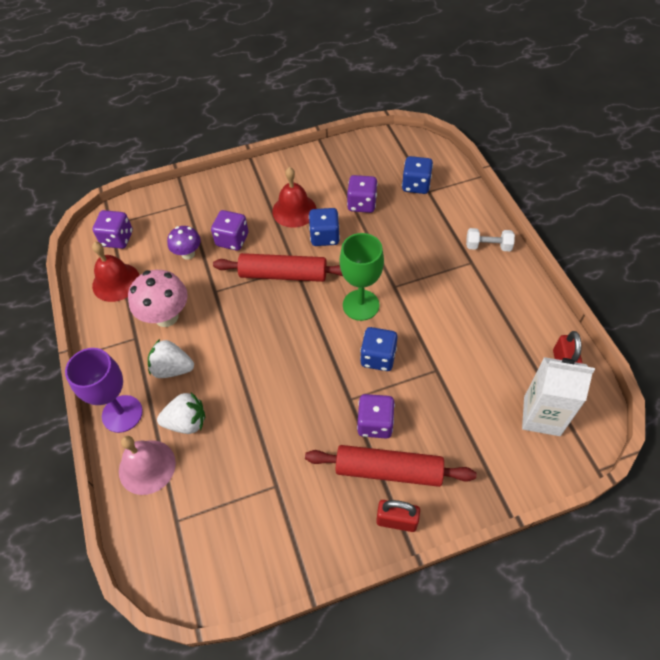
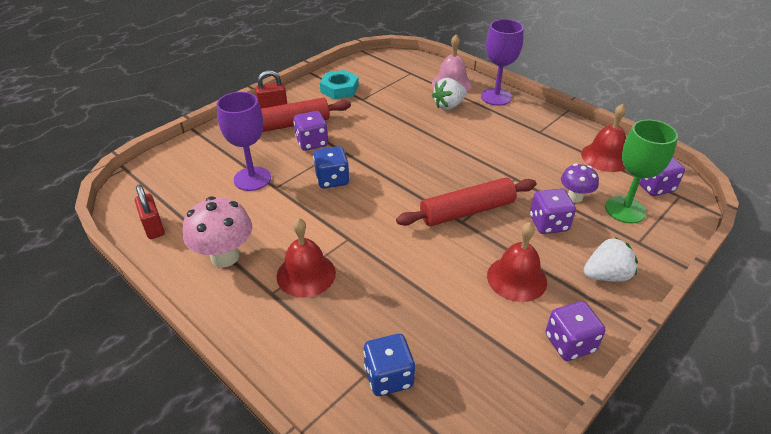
camera: 150 degrees right, 15 degrees down
pink mushroom [128,270,188,327] -> pink mushroom moved to [183,197,252,267]
white strawberry [148,339,194,378] -> white strawberry moved to [584,237,638,282]
blue dice [309,208,340,246] -> none
green goblet [340,233,384,321] -> green goblet moved to [605,120,678,223]
purple dice [347,175,377,213] -> purple dice moved to [546,301,606,361]
white dumbbell [466,228,515,251] -> none
white carton [522,357,595,436] -> none
none -> purple goblet [217,92,271,191]
none -> red bell [277,218,336,297]
none -> turquoise nut [320,70,359,99]

